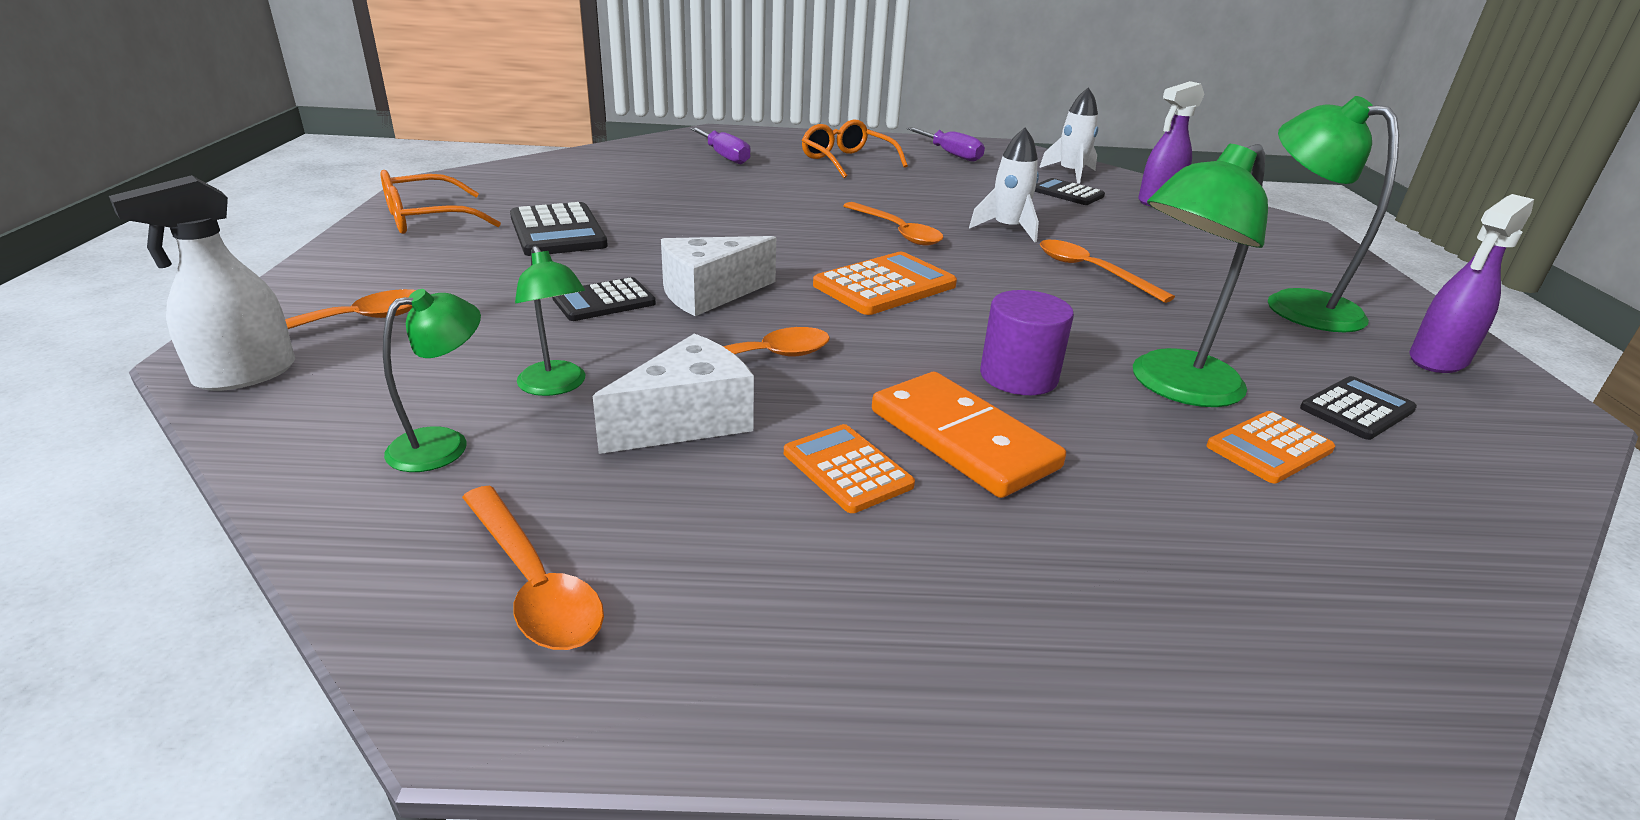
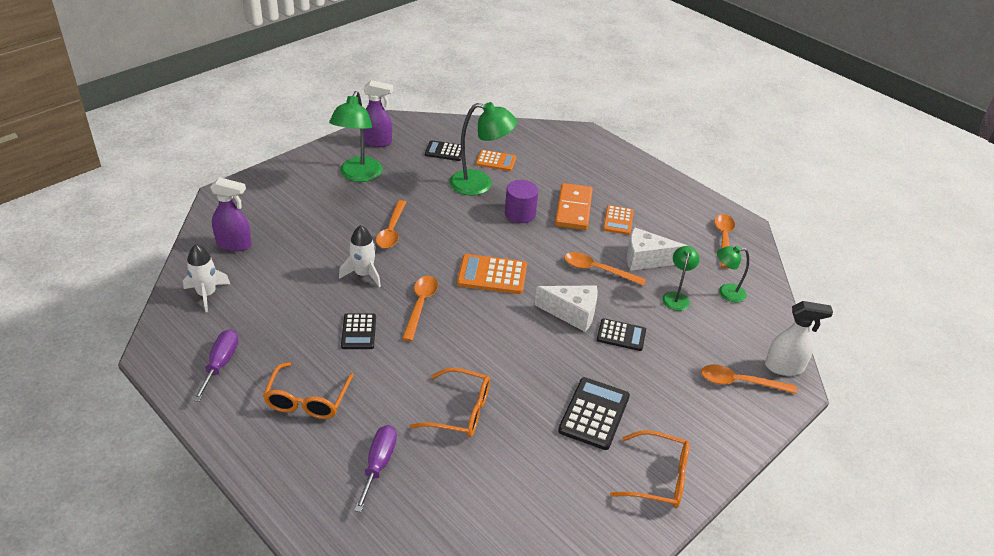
camera: 135 degrees left, 10 degrees up
black calculator [1035,178,1105,205] -> black calculator moved to [341,313,376,349]
none -> orange glasses [410,368,490,437]

